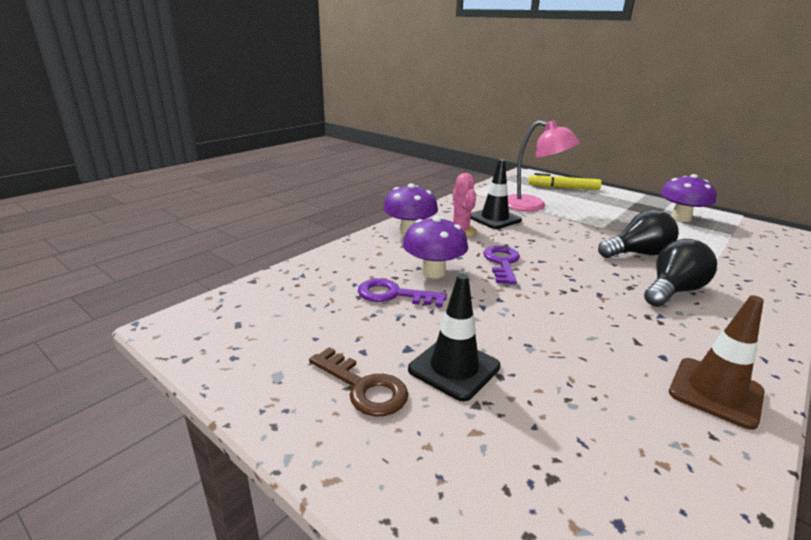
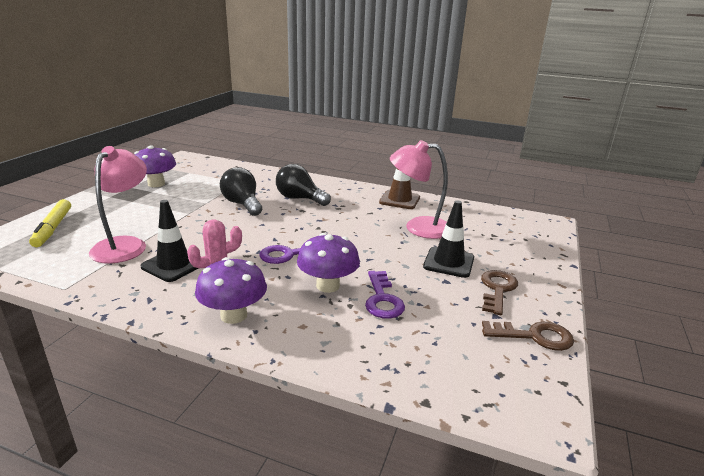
camera: 110 degrees left, 0 degrees up
none -> pink lamp [390,140,448,239]
none -> brown key [482,321,574,351]

